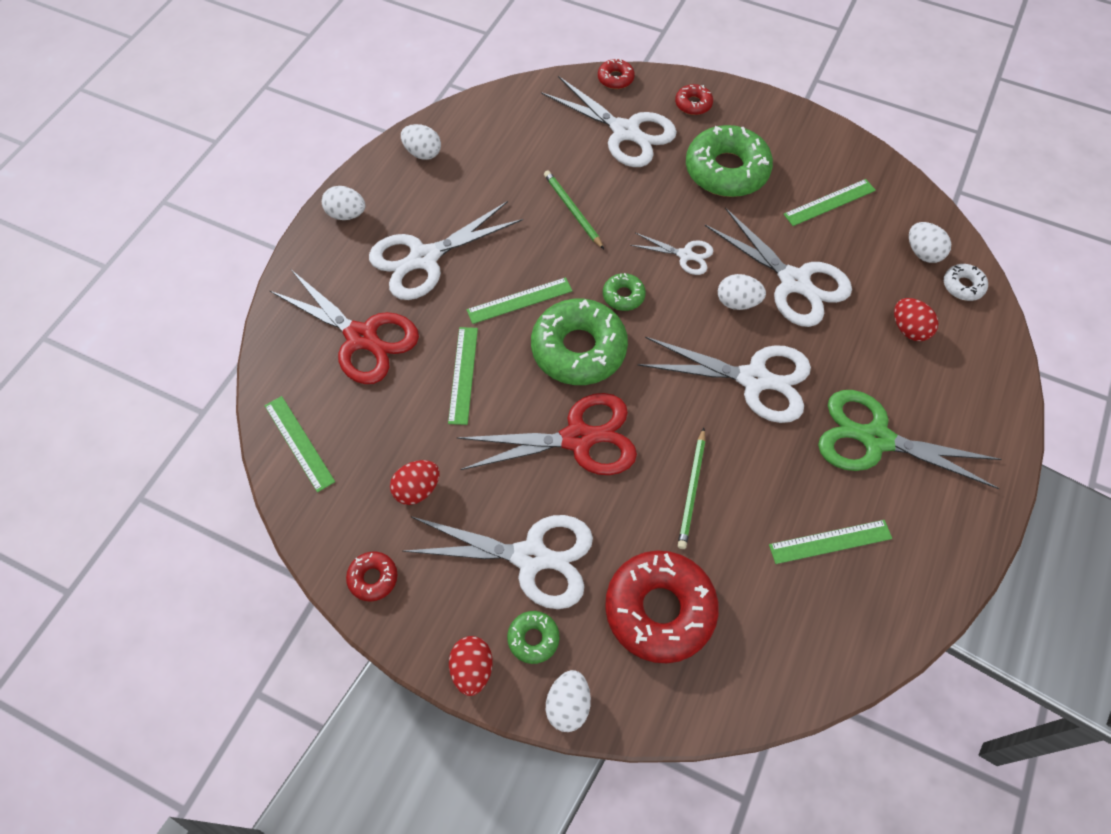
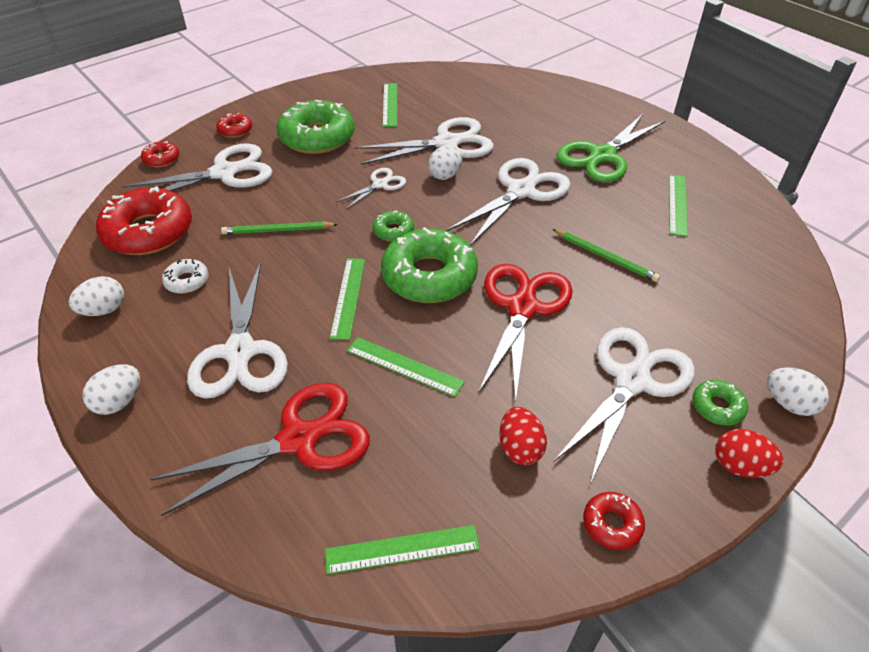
camera: 65 degrees left, 15 degrees down
red donut [605,550,719,663] -> red donut moved to [96,186,192,255]
red egg [894,298,938,341] -> none
white egg [909,222,951,263] -> none
white donut [944,264,988,301] -> white donut moved to [162,259,208,294]

